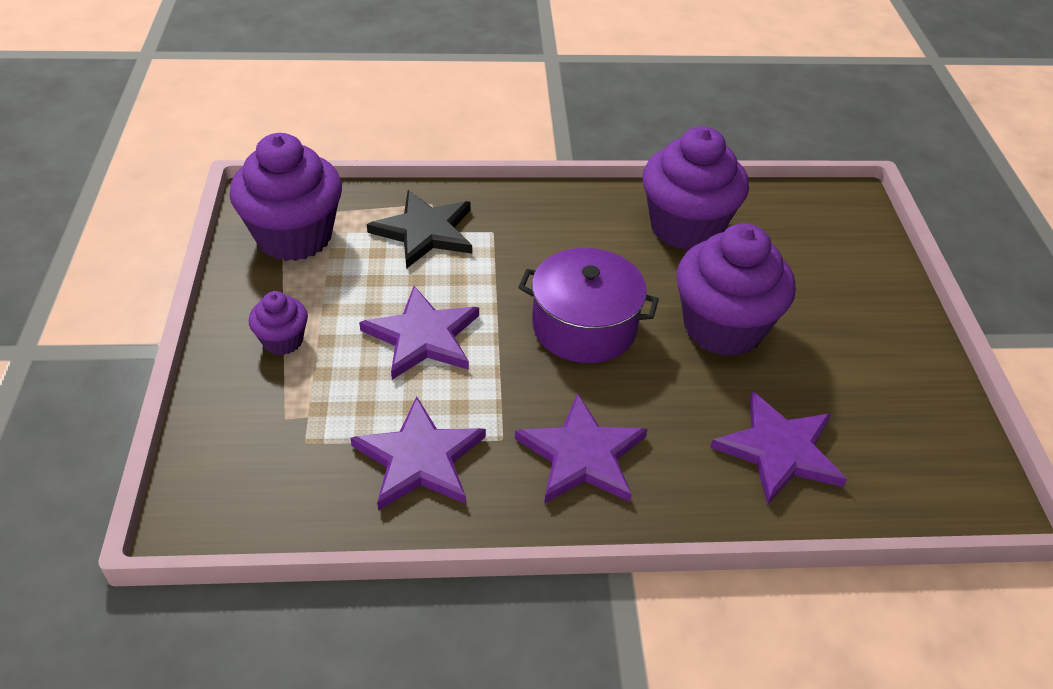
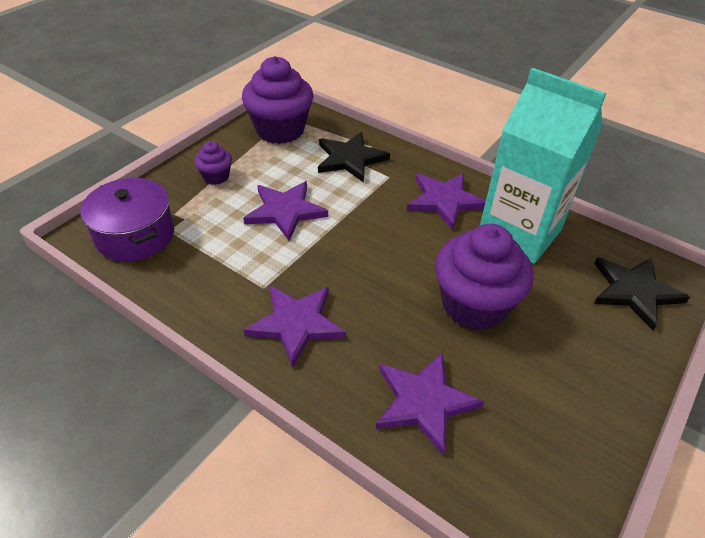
camera: 40 degrees right, 0 degrees up
purple star [350,397,486,510] -> purple star moved to [407,173,486,230]
purple pot [518,248,659,363] -> purple pot moved to [80,178,174,262]
purple cupcake [643,126,749,250] -> turquoise carton [480,68,606,264]
none -> black star [594,257,690,330]

